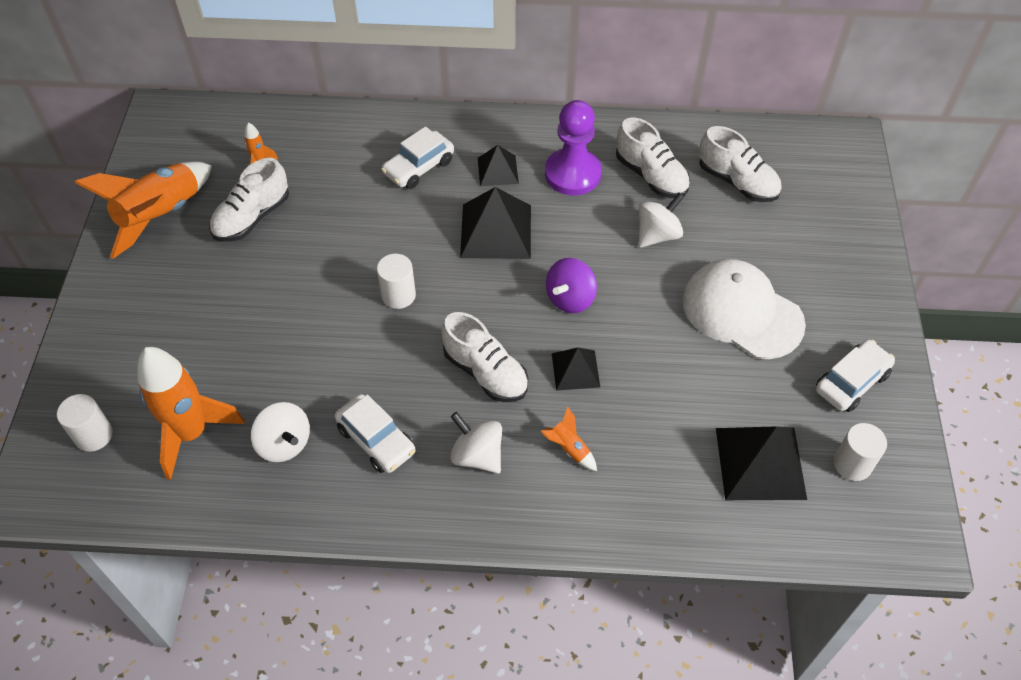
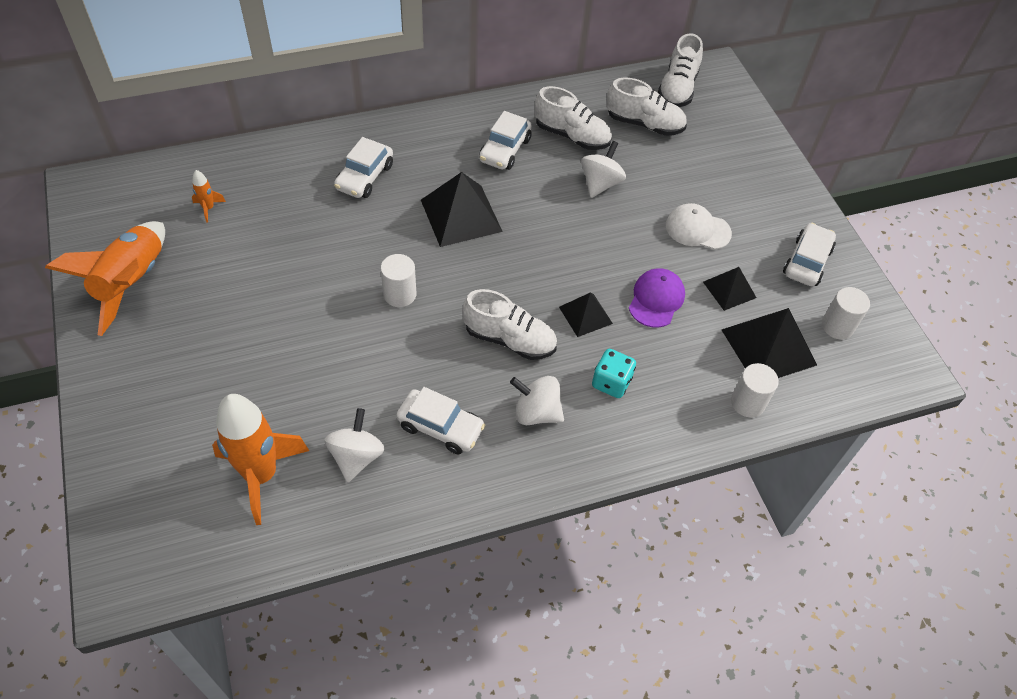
camera: 25 degrees left, 0 degrees up
white cylinder [57,394,113,452] -> white cylinder moved to [731,363,779,417]
white shoe [209,158,289,242] -> white shoe moved to [658,33,703,107]
white spinning top [251,402,310,462] -> white spinning top turned 105 degrees counterclockwise [324,408,385,482]
black pyramid [478,145,519,186] -> black pyramid moved to [703,267,756,311]
orange rocket [540,406,597,471] -> turquoise dice [592,349,636,398]
purple pawn [545,100,602,195] -> white car [479,111,532,170]
purple spinning top [546,258,597,313] -> none
white cap [683,259,806,359] -> white cap [666,203,732,250], size x0.59
none -> purple cap [629,268,685,328]

